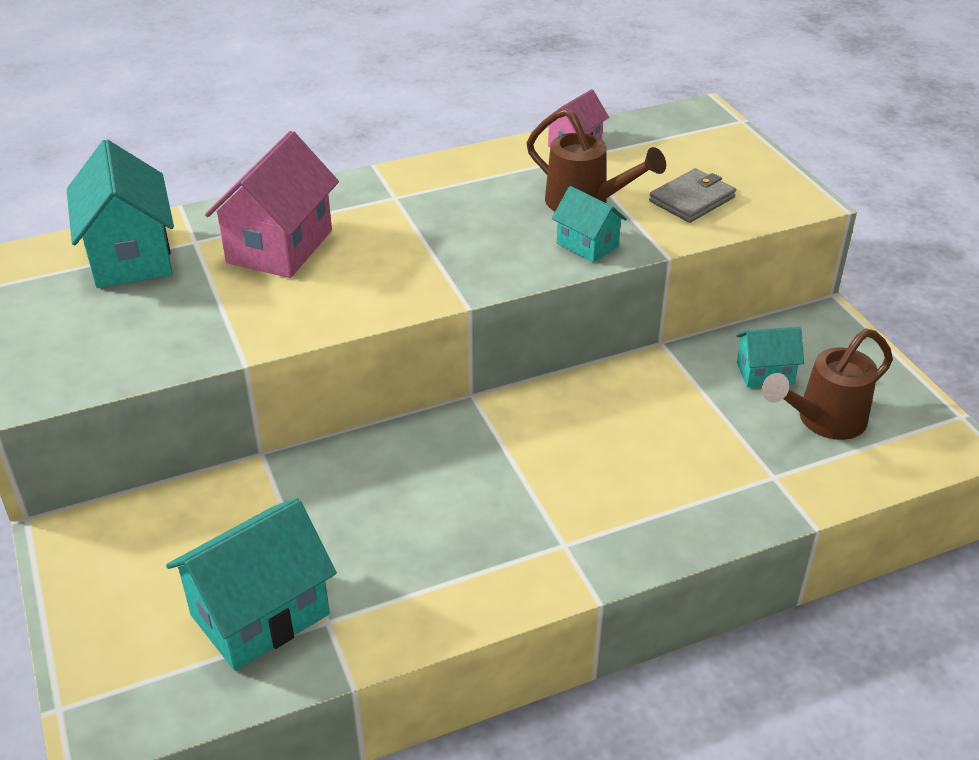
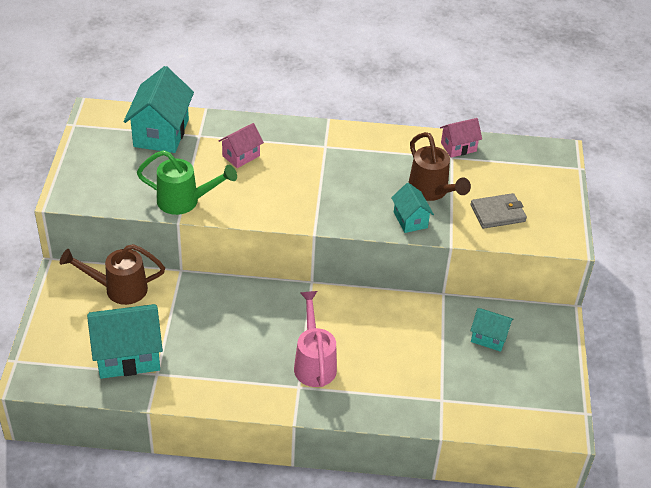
camera: 25 degrees right, 5 degrees up
pink house [205,131,339,278] -> pink house [219,123,264,168], size x0.55
brown watering can [762,329,893,440] -> brown watering can moved to [60,244,165,305]
none -> green watering can [137,150,237,215]
none -> pink watering can [294,291,337,387]

